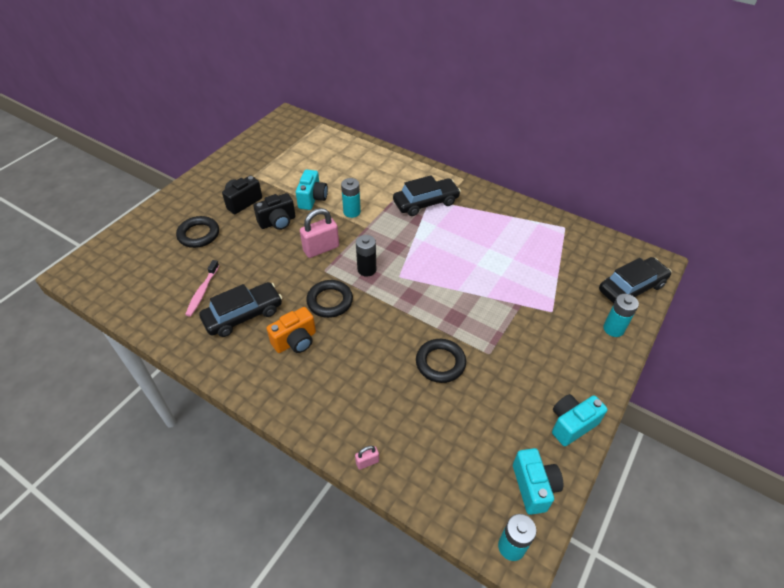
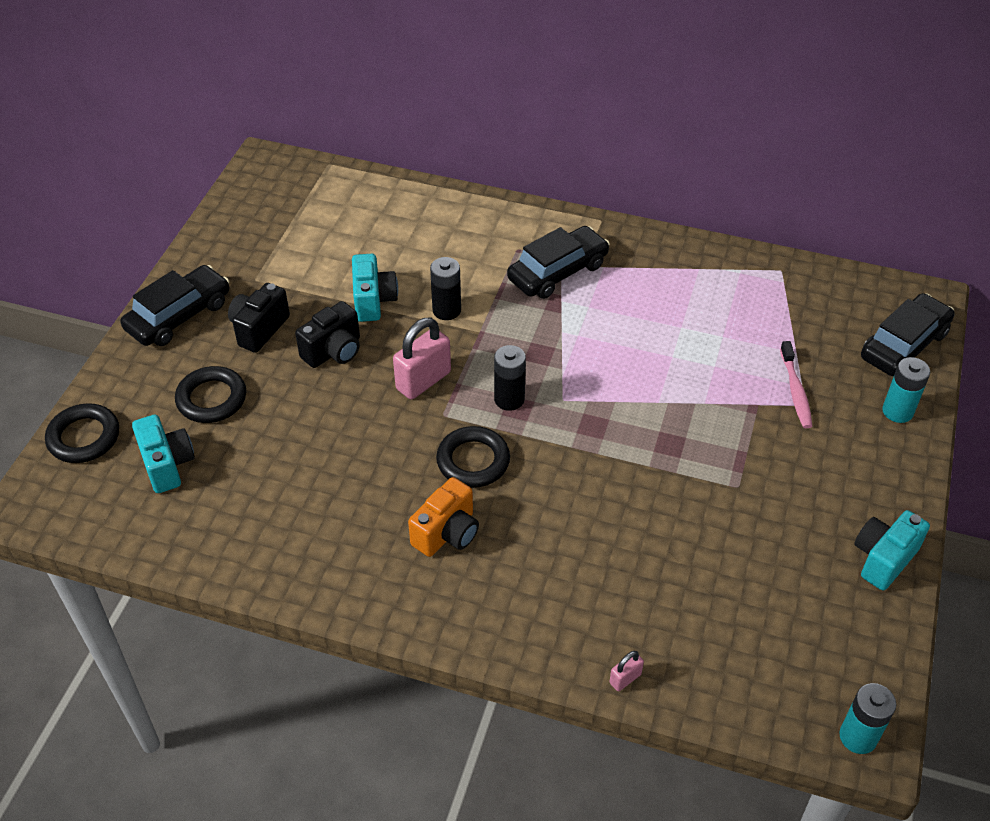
camera: 15 degrees left, 0 degrees up
pink toothbrush [185,260,219,317] -> pink toothbrush moved to [780,341,812,428]
black car [199,282,282,337] -> black car moved to [121,265,229,346]
turquoise battery [341,178,361,218] -> black battery [430,257,461,320]
black ring [416,339,466,383] -> black ring moved to [45,403,119,463]
turquoise camera [513,448,563,515] -> turquoise camera moved to [132,415,195,493]

